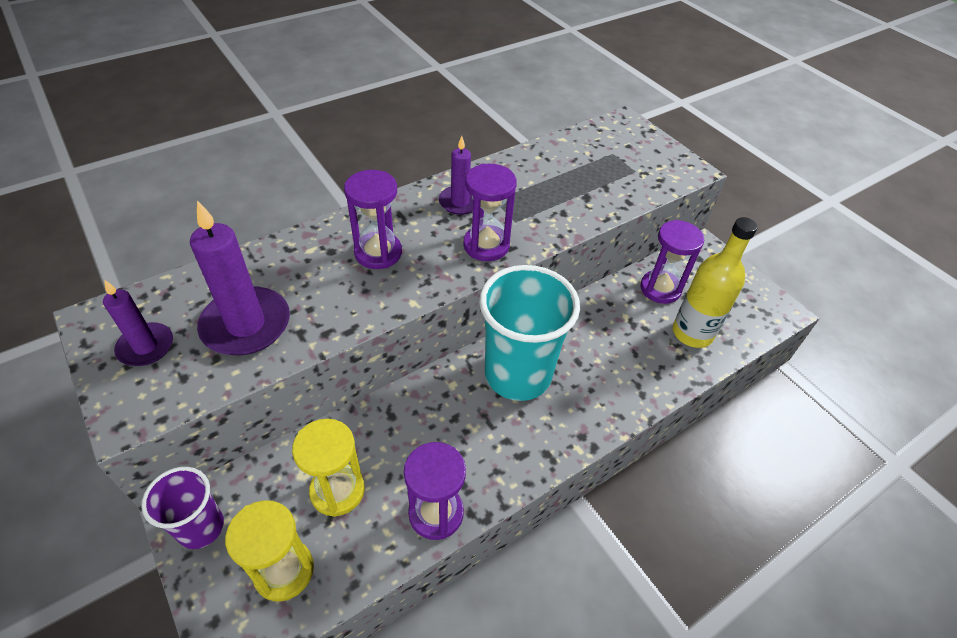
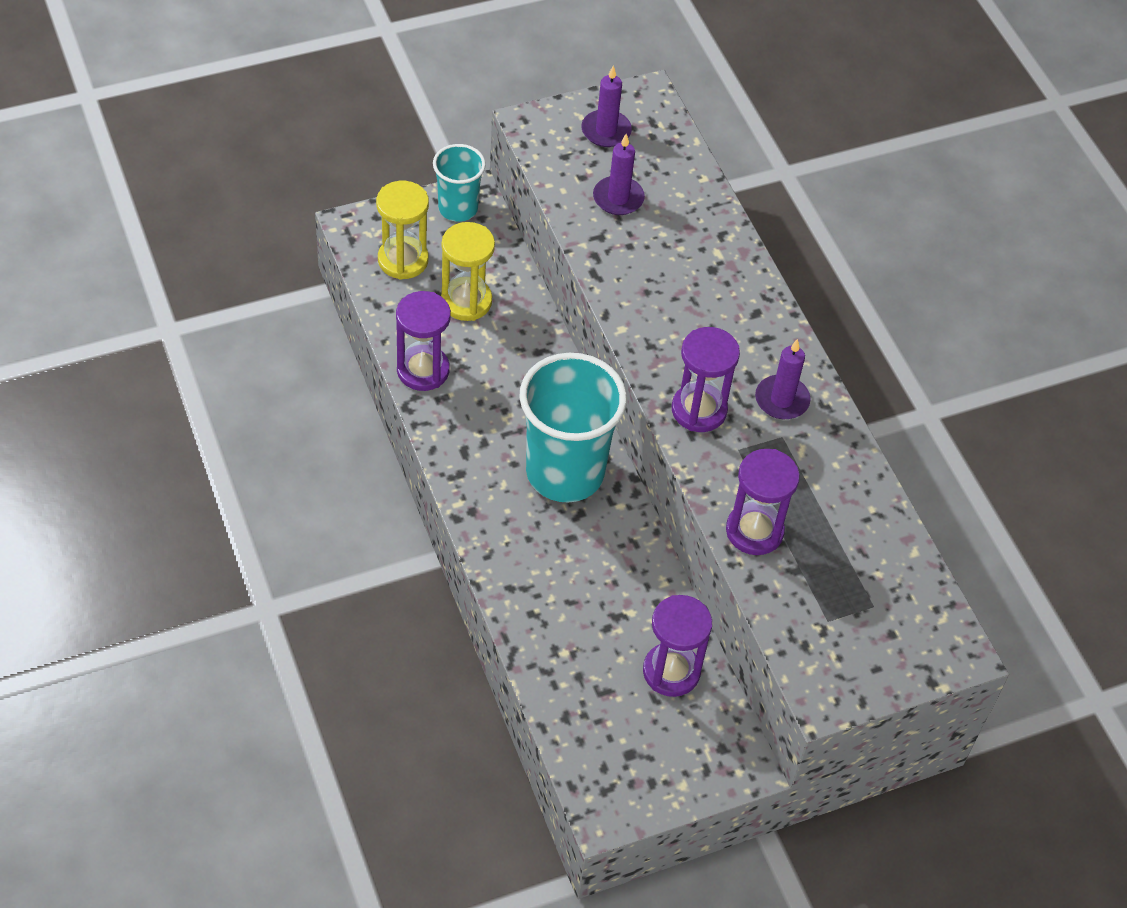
camera: 100 degrees right, 5 degrees up
purple cup [141,467,224,549] -> turquoise cup [433,144,486,222]
purple candle [190,200,290,355] -> purple candle [593,134,645,215], size x0.60
purple hourglass [344,170,402,269] -> purple hourglass moved to [726,449,800,555]
yellow bottle [673,217,758,348] -> none

